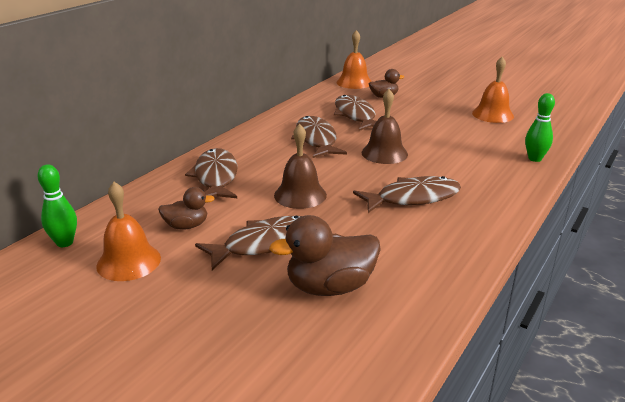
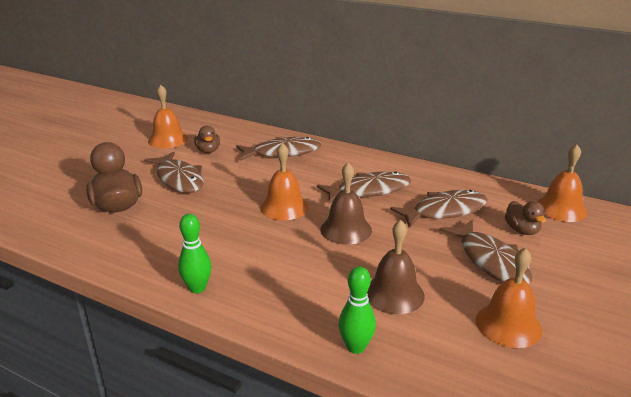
camera: 85 degrees right, 0 degrees up
green bowling pin [37,164,77,247] -> green bowling pin moved to [178,214,212,293]
brown bell [274,124,327,209] -> brown bell moved to [367,220,425,314]
brown fish [353,176,461,213] -> brown fish moved to [440,220,532,284]
none -> orange bell [260,143,309,220]

